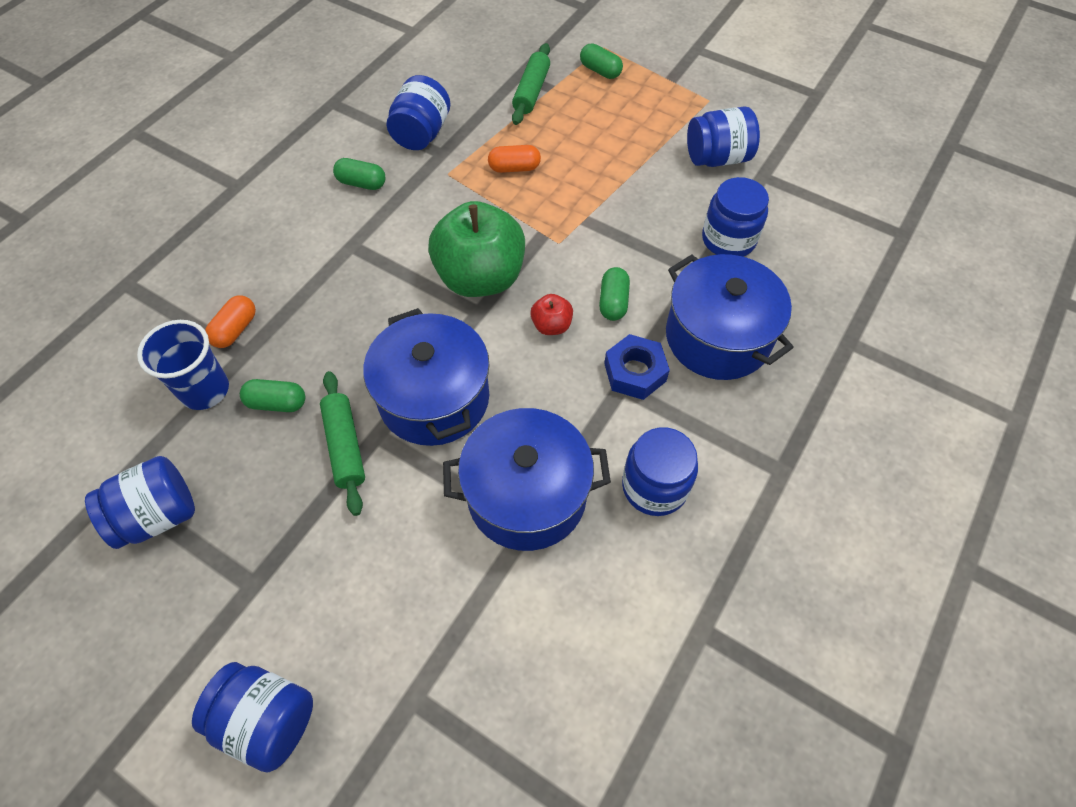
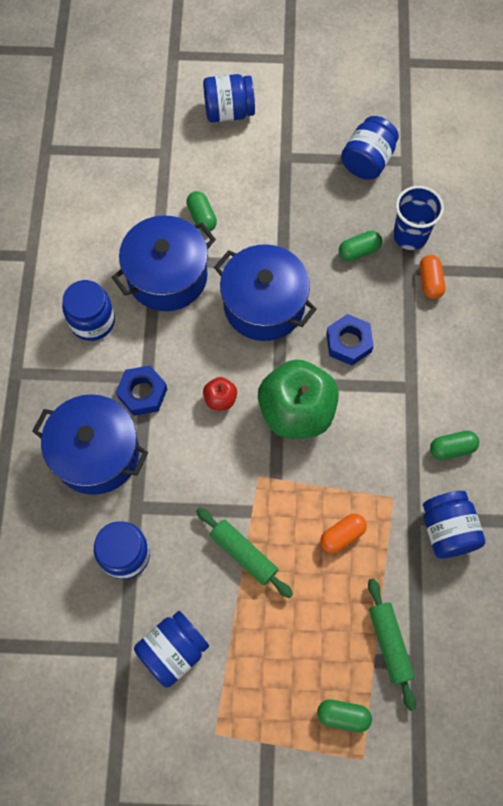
camera: 150 degrees right, 10 degrees up
green rolling pin [320,371,365,516] -> green rolling pin moved to [196,508,293,598]
green capsule [599,267,630,321] -> green capsule moved to [186,191,217,232]
none -> blue nut [326,314,374,365]

